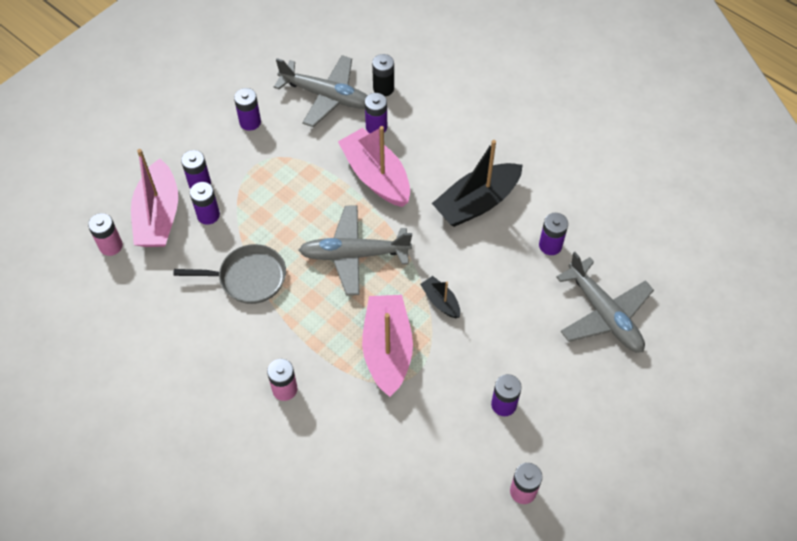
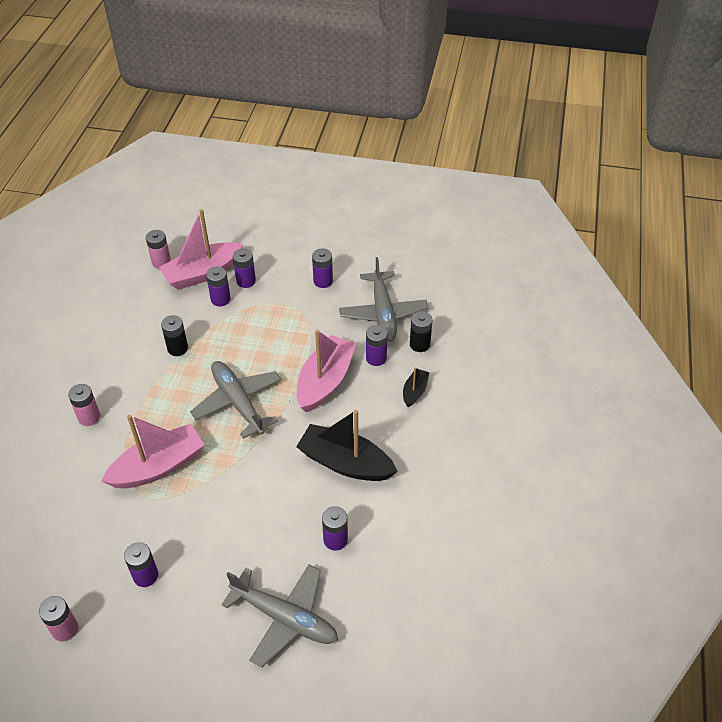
camera: 60 degrees right, 10 degrees down
grey pan [173,244,286,304] -> black battery [161,315,188,356]
black boat [420,276,460,318] -> black boat moved to [403,368,429,407]
grey plane [556,252,654,353] -> grey plane turned 90 degrees counterclockwise [221,565,338,667]

